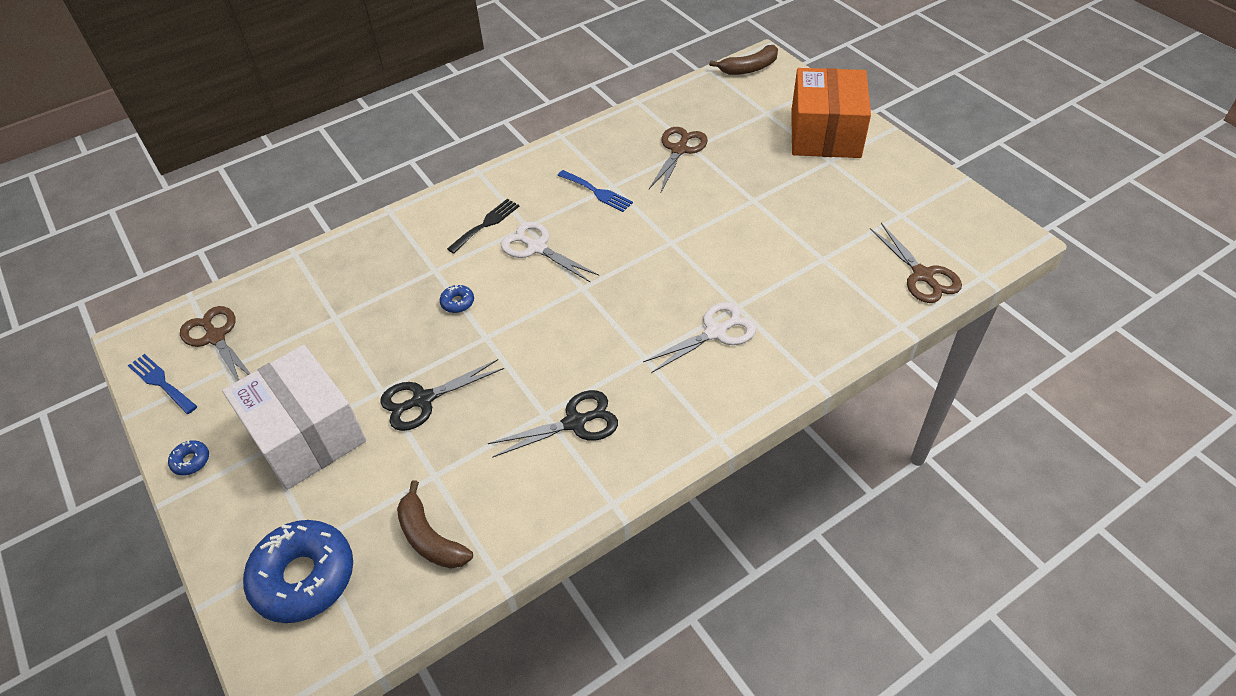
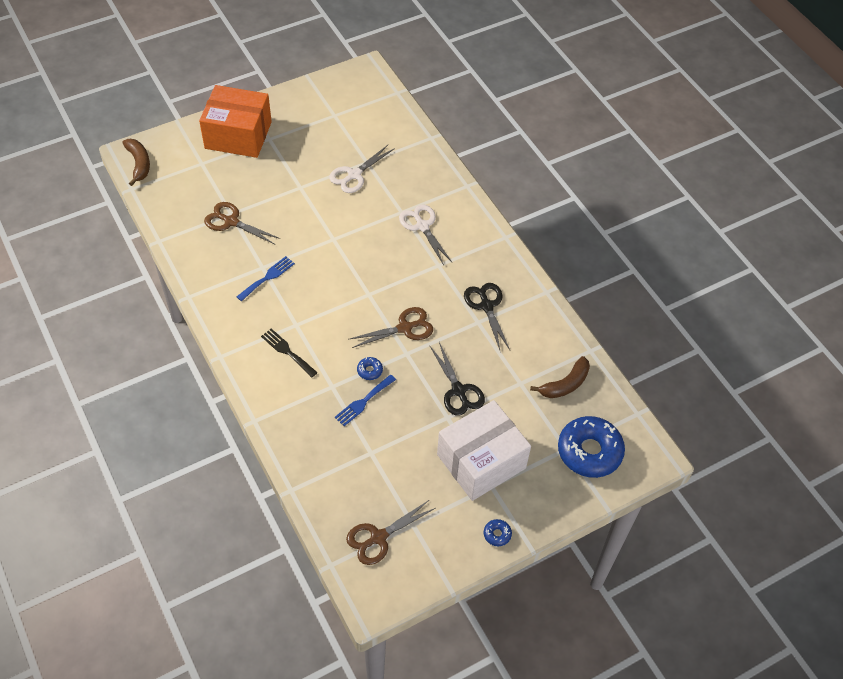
camera: 90 degrees left, 5 degrees up
blue fork [128,354,197,414] -> blue fork moved to [335,375,396,426]
white scissors [501,221,599,282] -> white scissors moved to [329,145,395,193]
brown scissors [870,223,962,303] -> brown scissors moved to [350,307,433,348]

